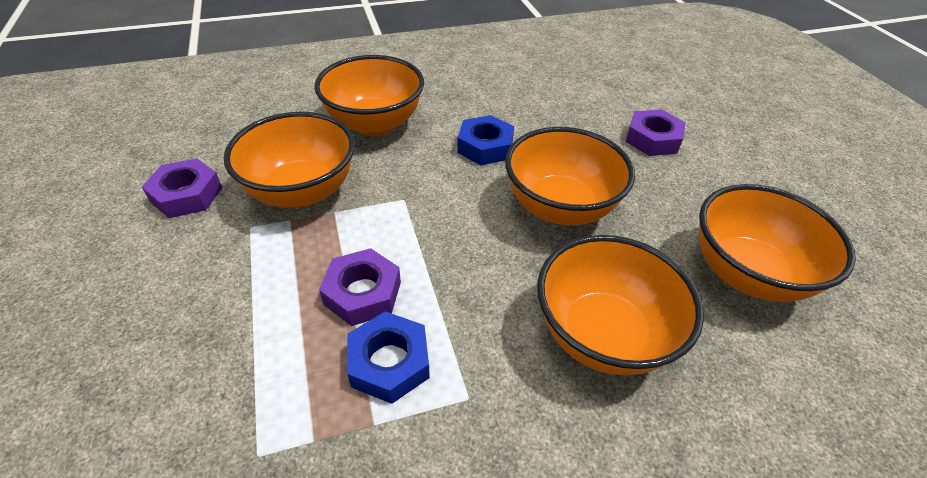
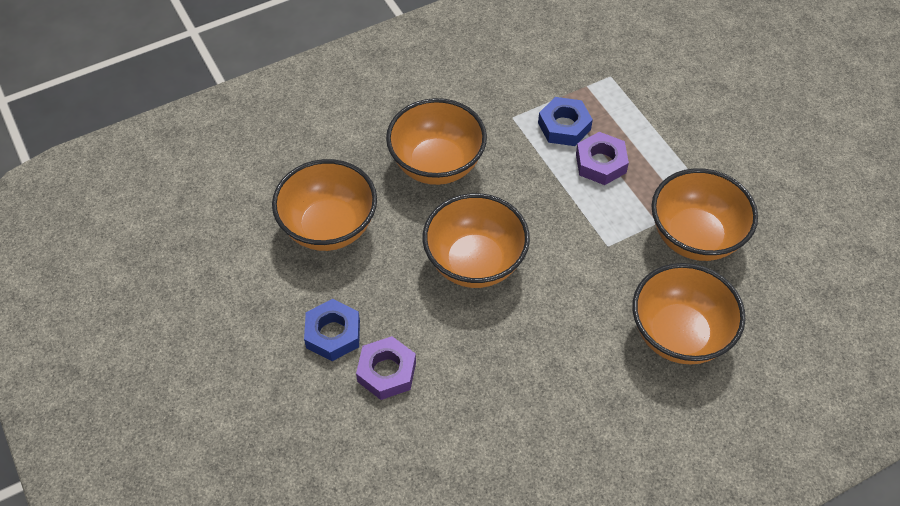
camera: 170 degrees right, 10 degrees up
purple nut [142,158,222,218] -> none
blue nut [457,115,514,165] -> blue nut moved to [304,299,360,361]

